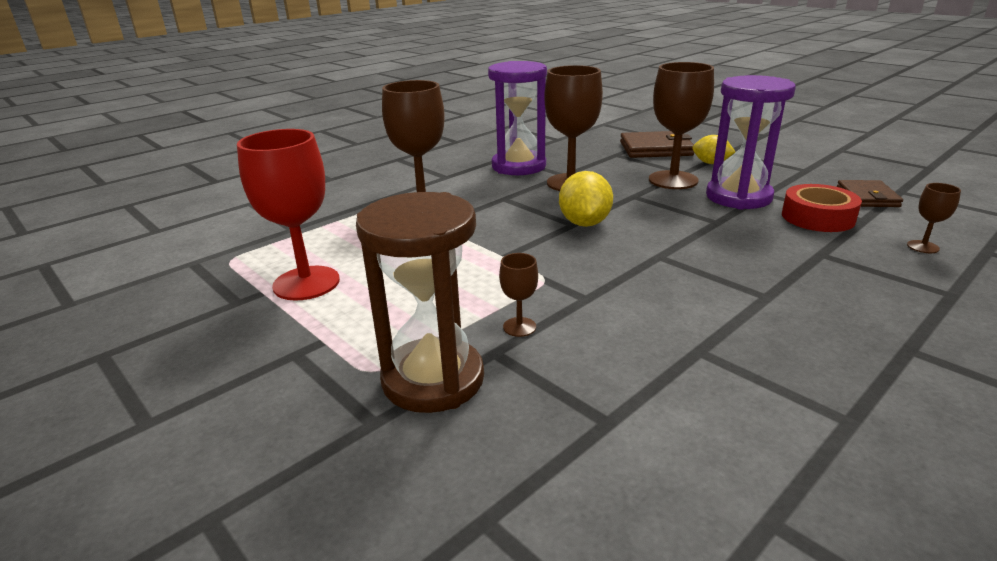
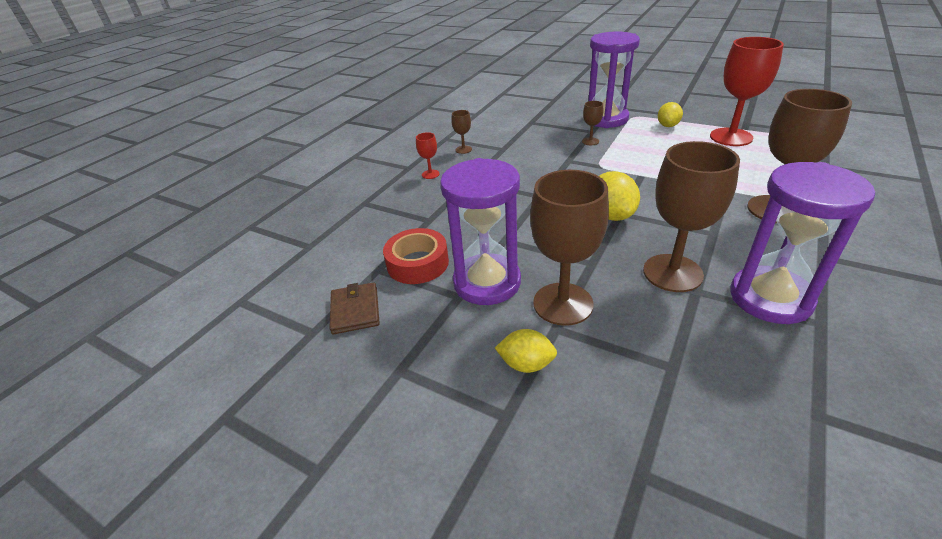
camera: 165 degrees right, 10 degrees up
brown hourglass [356,192,484,413] -> purple hourglass [588,32,640,128]
brown wallet [620,131,694,158] -> none
brown goblet [907,183,961,253] -> brown goblet moved to [451,110,472,154]
none -> red goblet [416,132,440,179]
none -> yellow lemon [658,102,683,127]

